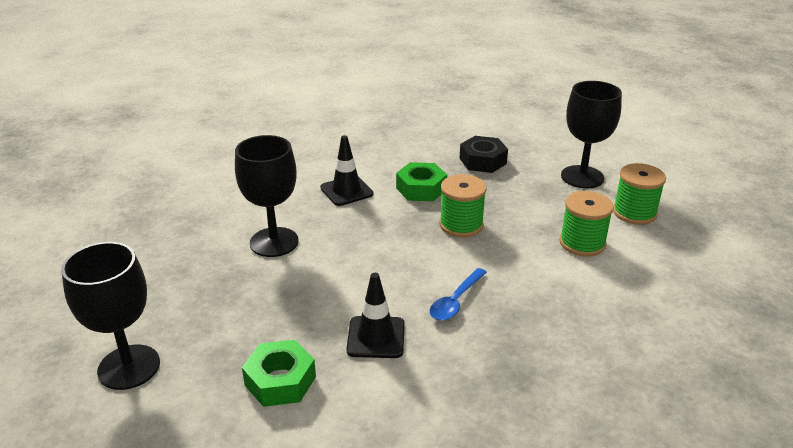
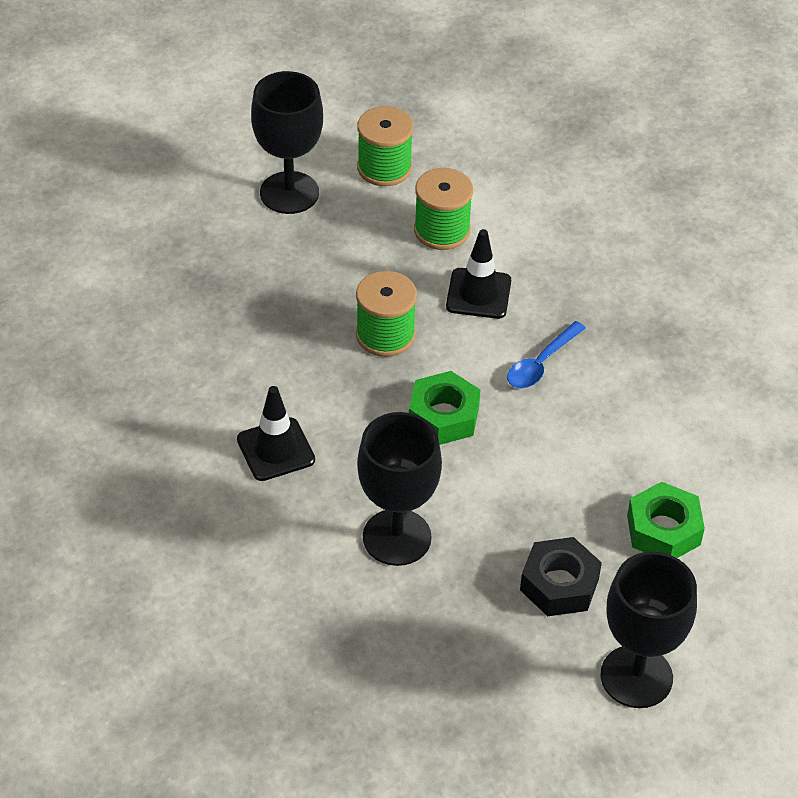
camera: 85 degrees left, 15 degrees up
black traffic cone [347,273,405,358] -> black traffic cone moved to [446,229,511,319]
green nut [396,162,447,201] -> green nut moved to [409,371,480,445]
blue spoon [430,268,487,321] -> blue spoon turned 90 degrees clockwise [507,321,586,388]
black nut [460,136,508,173] -> black nut moved to [520,537,602,616]

